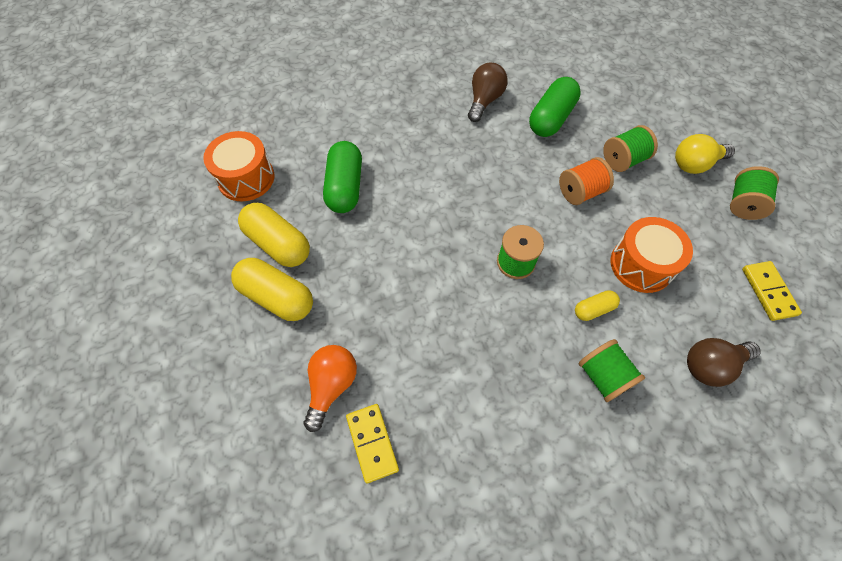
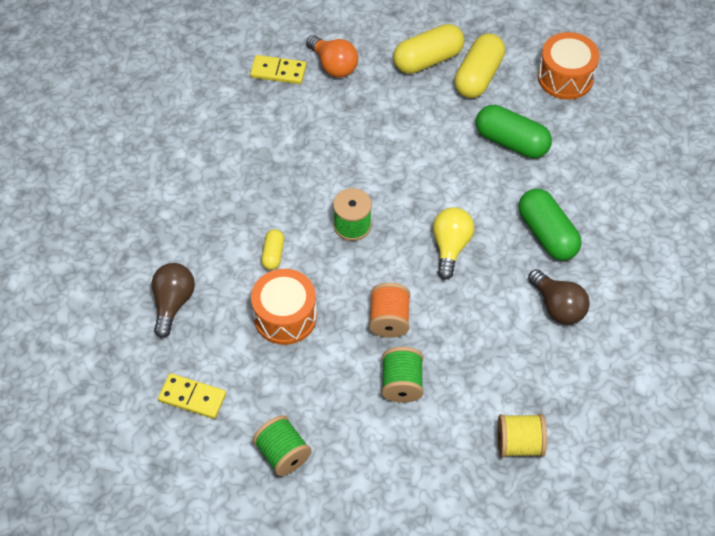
camera: 120 degrees right, 5 degrees down
yellow capsule [238,203,310,267] -> yellow capsule turned 45 degrees counterclockwise [454,34,505,98]
green capsule [529,77,581,137] -> green capsule moved to [519,189,582,261]
green spool [578,339,645,402] -> none
yellow light bulb [675,134,735,174] -> yellow light bulb moved to [433,207,474,280]
none -> yellow spool [497,414,547,457]

